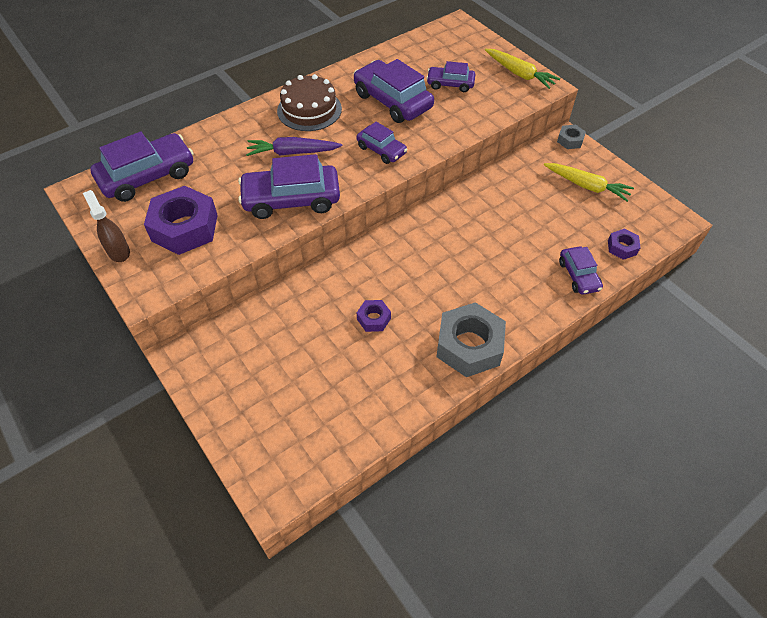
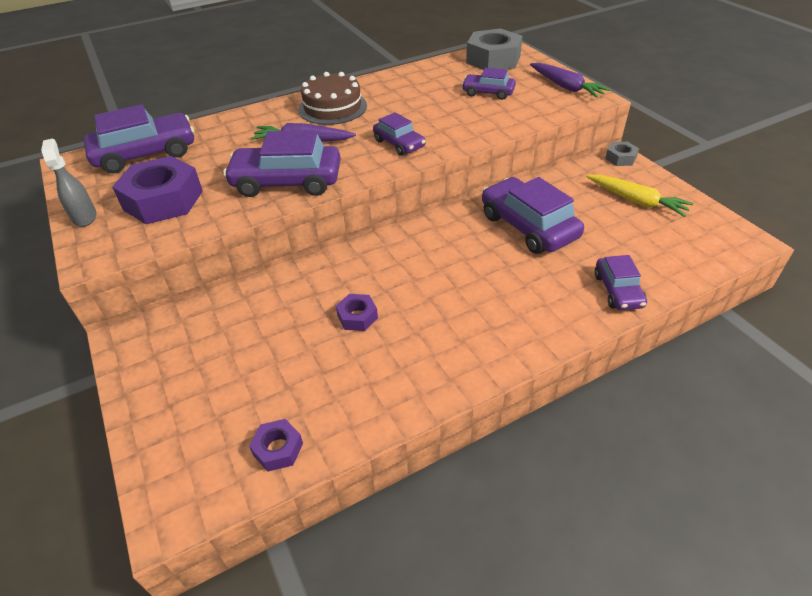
camera: 10 degrees right, 10 degrees down
brown spray bottle [83,190,130,262] -> grey spray bottle [41,138,97,227]
purple car [354,59,434,123] -> purple car moved to [482,177,584,254]
grey nut [436,302,506,377] -> grey nut moved to [466,28,522,70]
yellow carrot [485,49,560,89] -> purple carrot [530,63,611,98]
purple nut [608,229,641,260] -> purple nut moved to [249,419,303,472]

